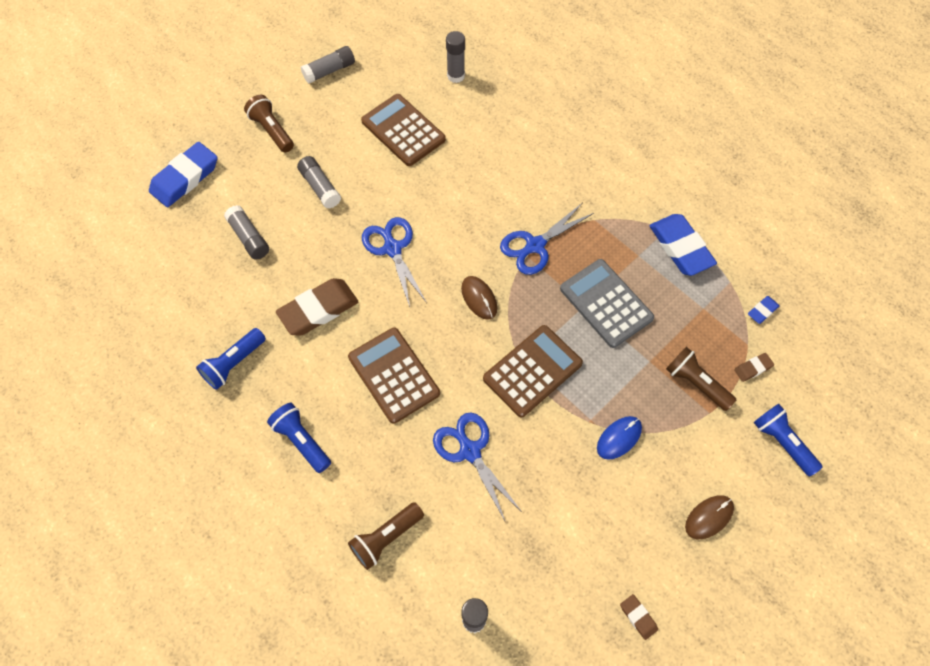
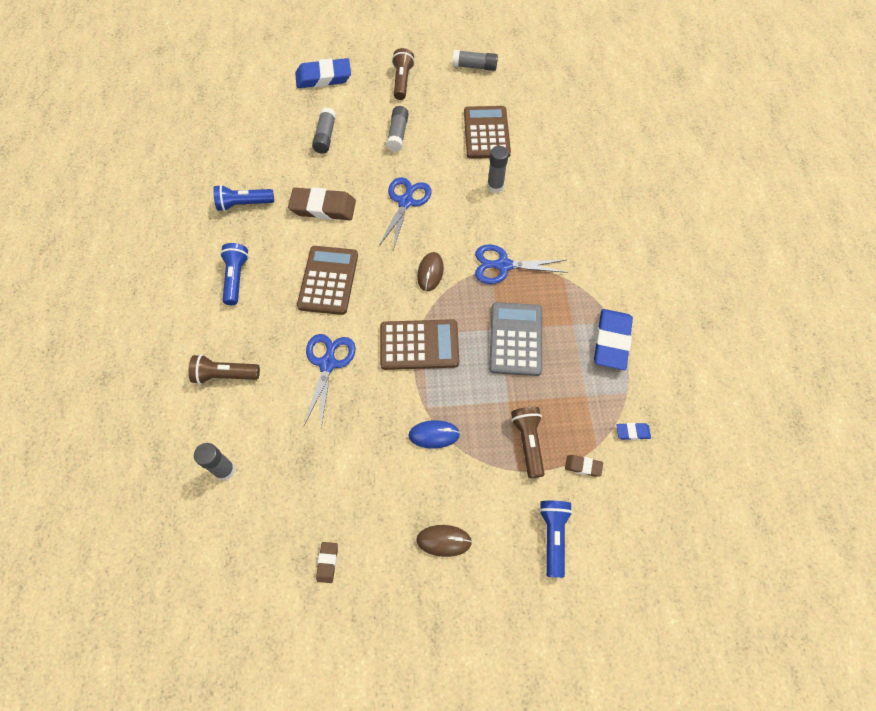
camera: 40 degrees right, 0 degrees up
grey glue stick [446,31,465,83] -> grey glue stick moved to [487,146,509,193]

